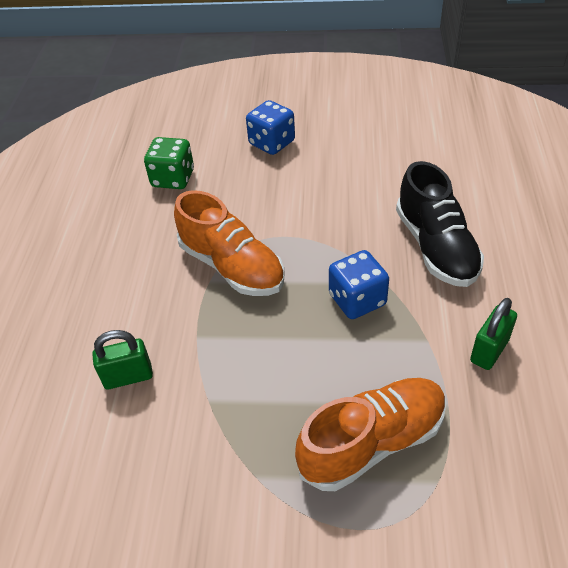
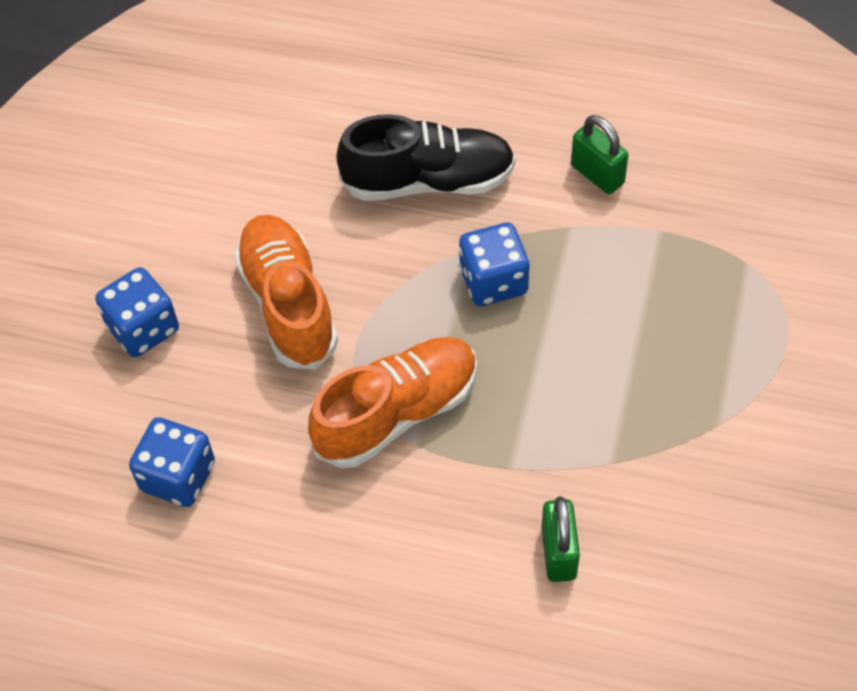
camera: 80 degrees left, 10 degrees up
green dice [144,137,194,189] -> blue dice [129,417,215,507]
orange shoe [295,378,447,491] -> orange shoe moved to [234,215,338,369]

